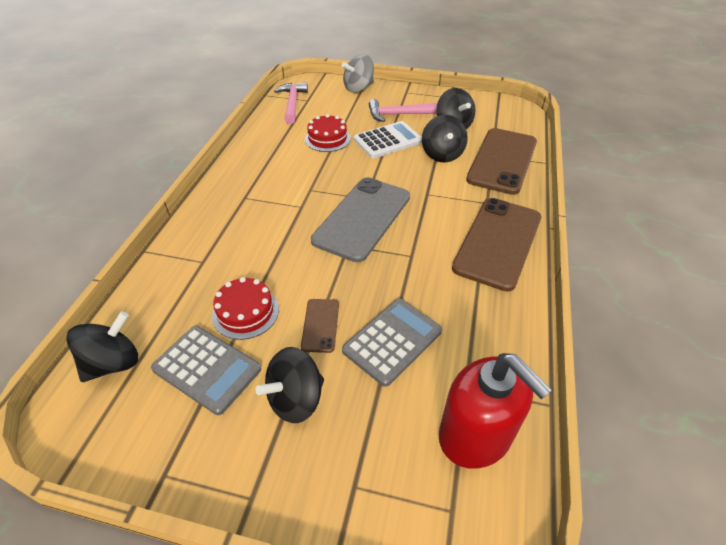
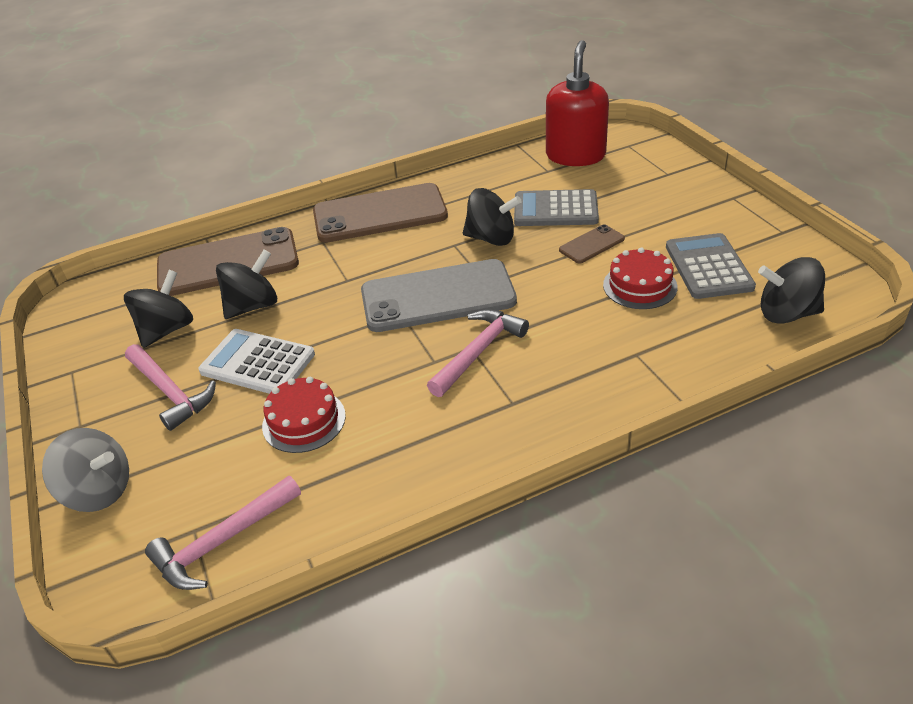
camera: 125 degrees left, 5 degrees down
black spinning top [255,347,324,423] -> black spinning top moved to [463,188,522,246]
none -> pink hammer [427,309,529,397]

